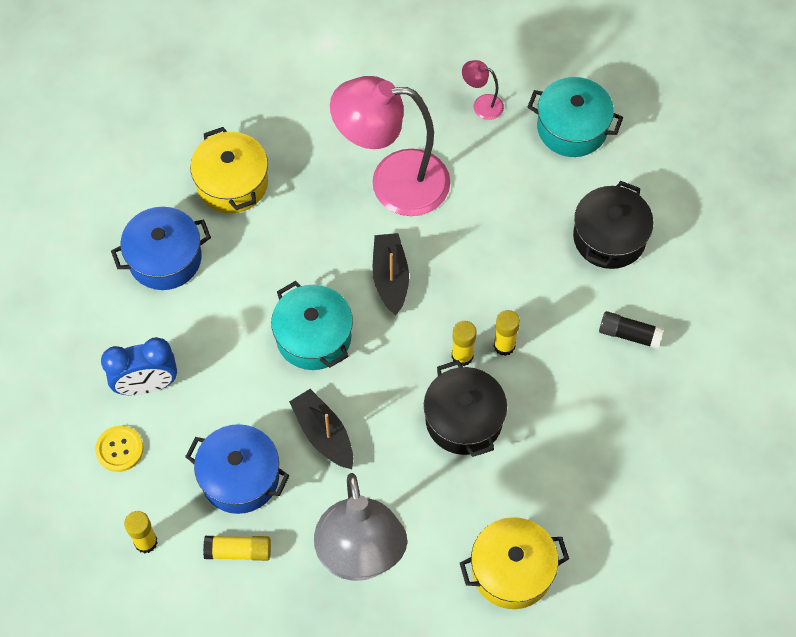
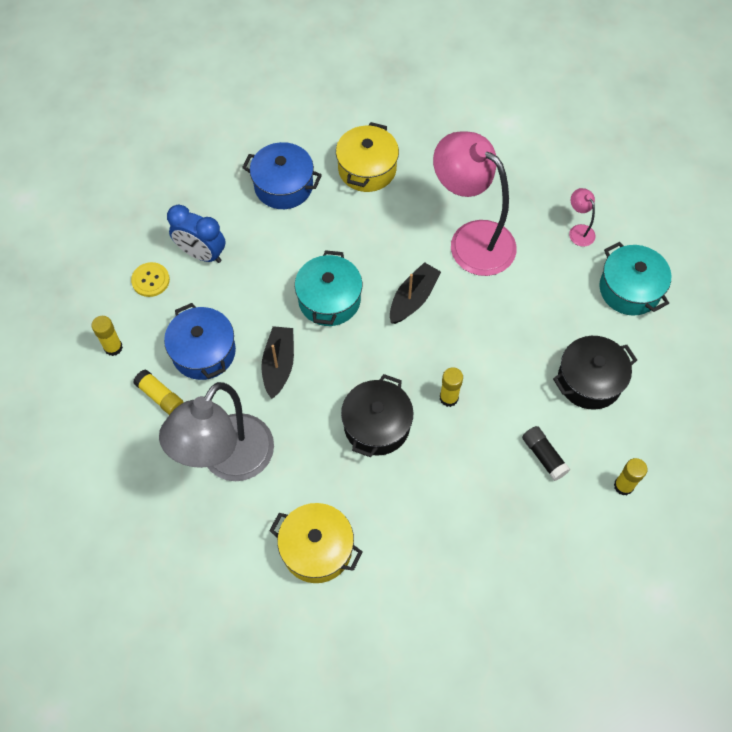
camera: 40 degrees right, 0 degrees up
yellow glue stick [452,321,476,366] -> yellow glue stick moved to [614,458,648,495]

